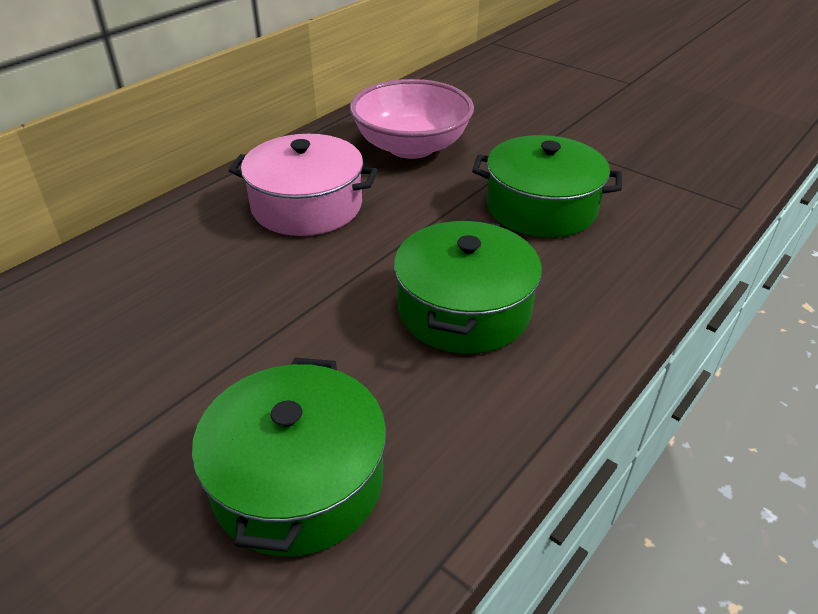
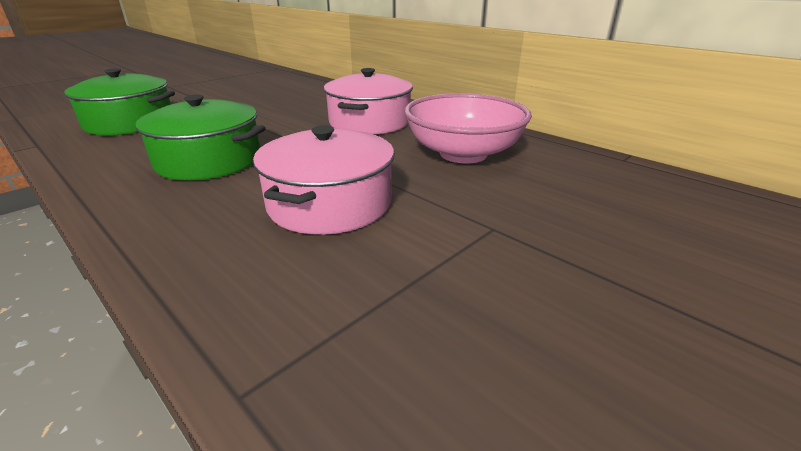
camera: 95 degrees right, 10 degrees down
green pot [472,135,622,238] -> pink pot [253,125,394,235]

